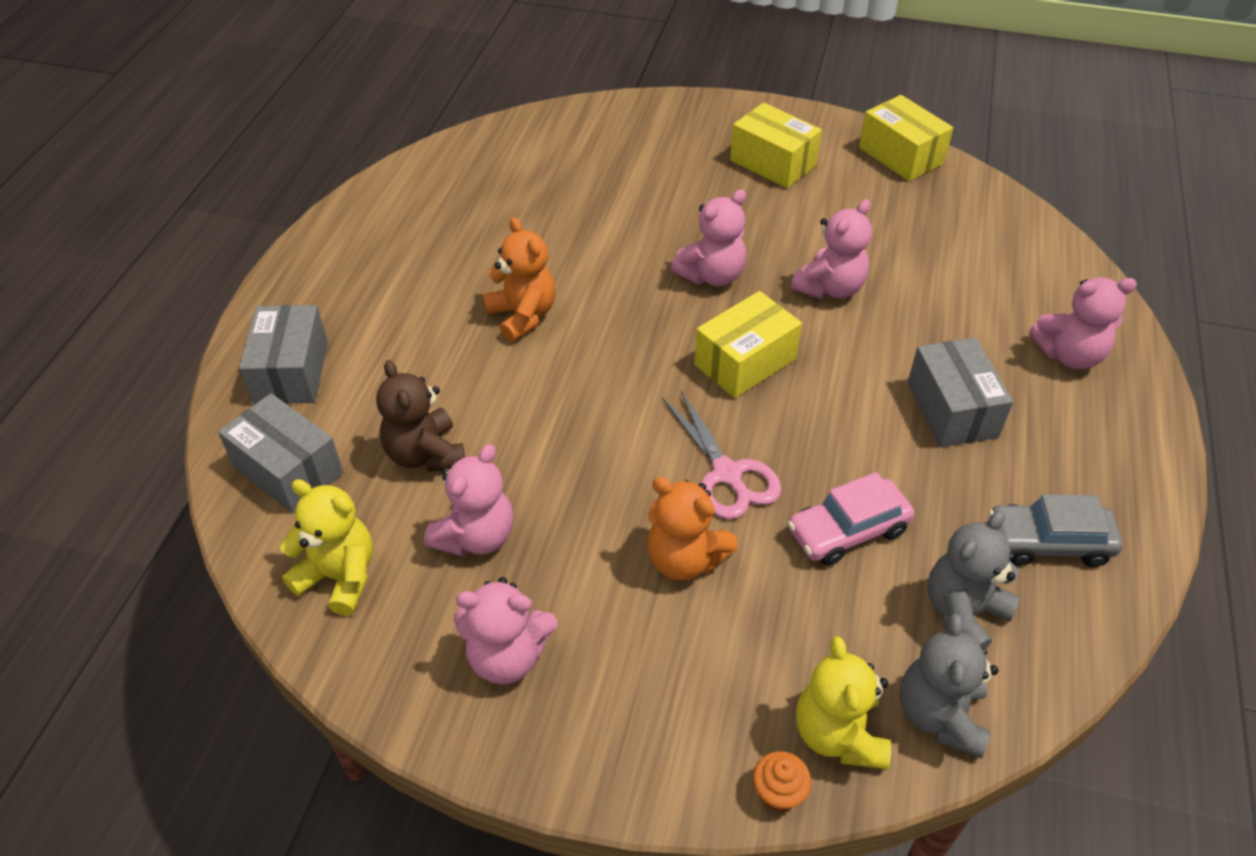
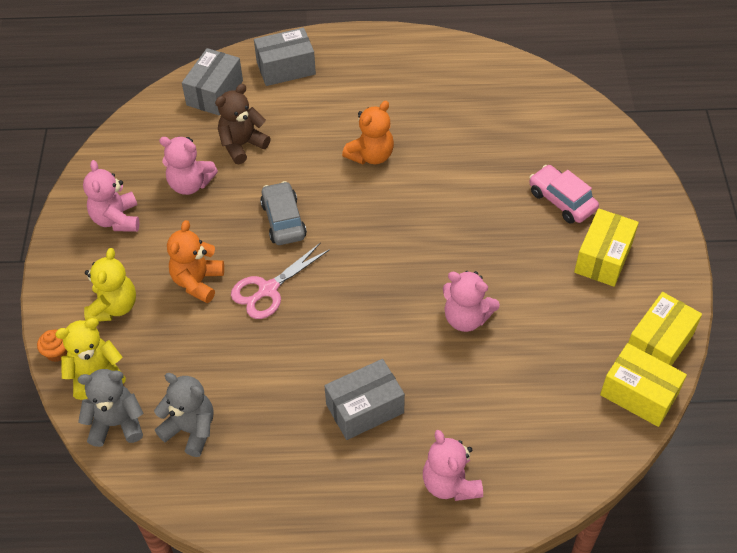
camera: 75 degrees right, 5 degrees up
yellow teddy bear [280,479,373,616] -> yellow teddy bear moved to [84,248,136,322]
pink teddy bear [671,189,746,286] -> none
yellow box [694,291,802,398] -> yellow box moved to [600,343,687,427]
pink car [788,472,914,566] -> pink car moved to [529,165,599,224]
grey car [989,494,1123,567] -> grey car moved to [260,181,307,245]

